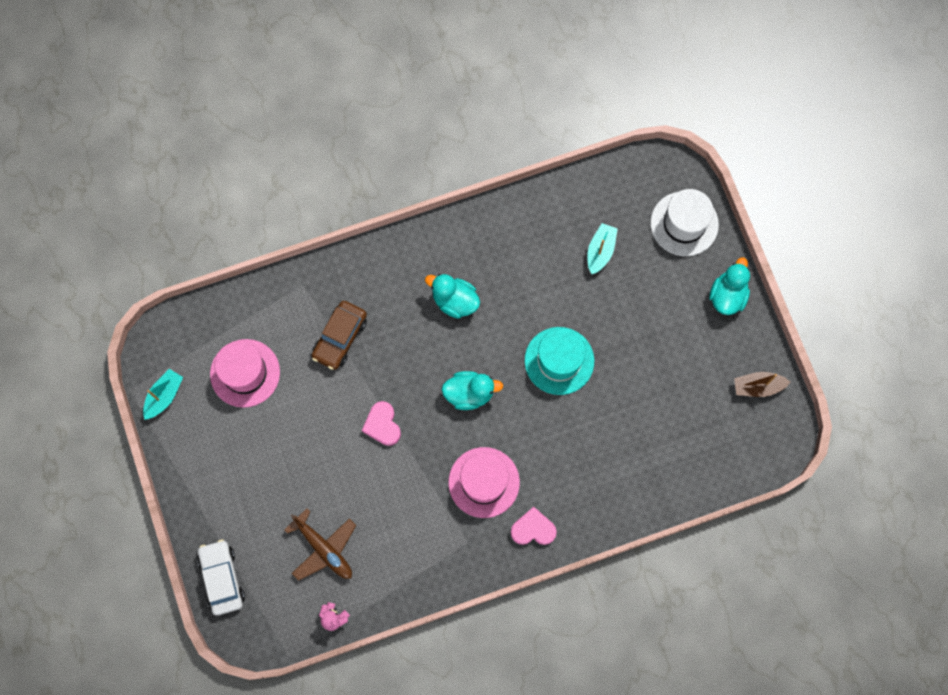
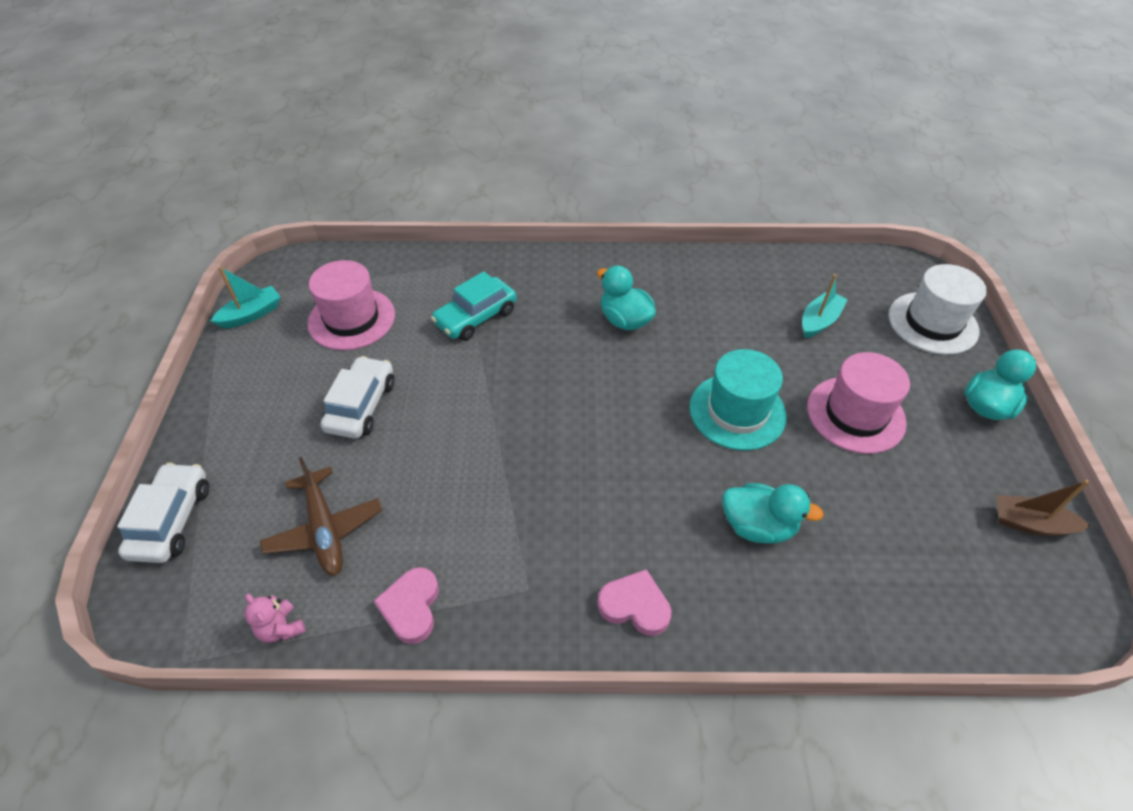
camera: 20 degrees right, 25 degrees down
brown car [312,301,367,370] -> turquoise car [431,271,517,341]
pink heart [362,401,401,446] -> pink heart moved to [374,567,439,644]
turquoise duck [442,371,503,410] -> turquoise duck moved to [722,483,824,543]
pink hat [449,447,520,518] -> pink hat moved to [807,352,910,454]
none -> white car [321,356,395,439]

